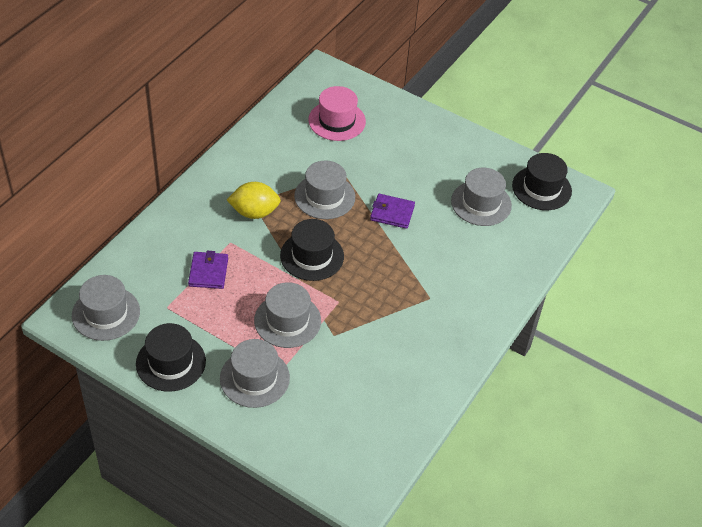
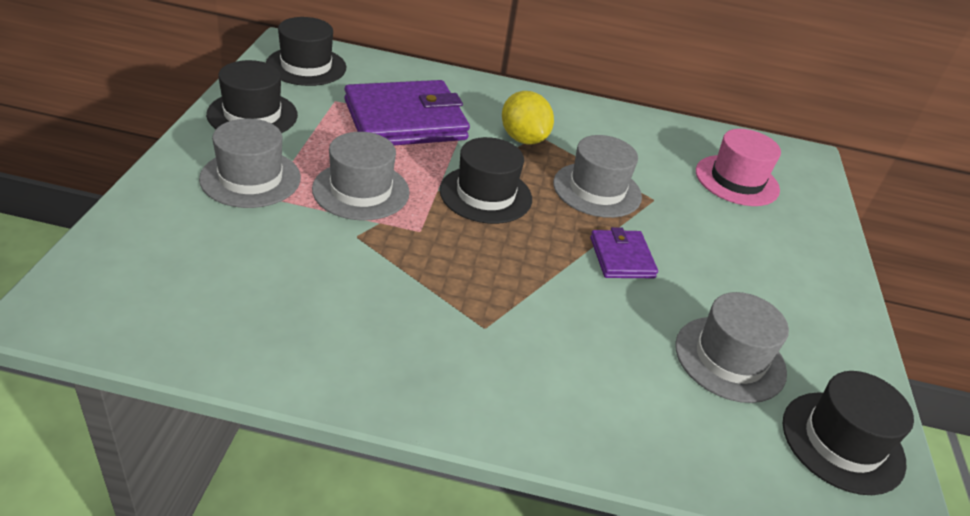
camera: 65 degrees right, 10 degrees down
grey hat [72,275,140,341] -> black hat [266,17,346,86]
purple wallet [188,251,228,289] -> purple wallet [344,80,470,145], size x1.99

